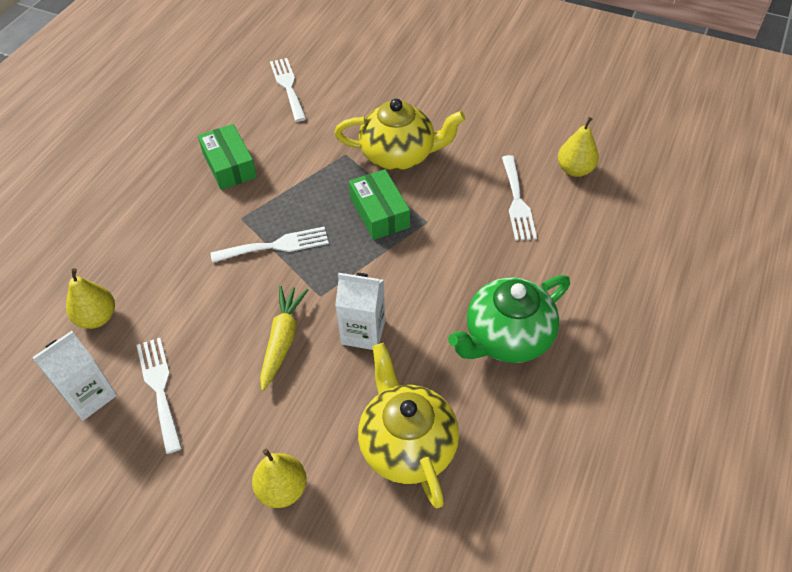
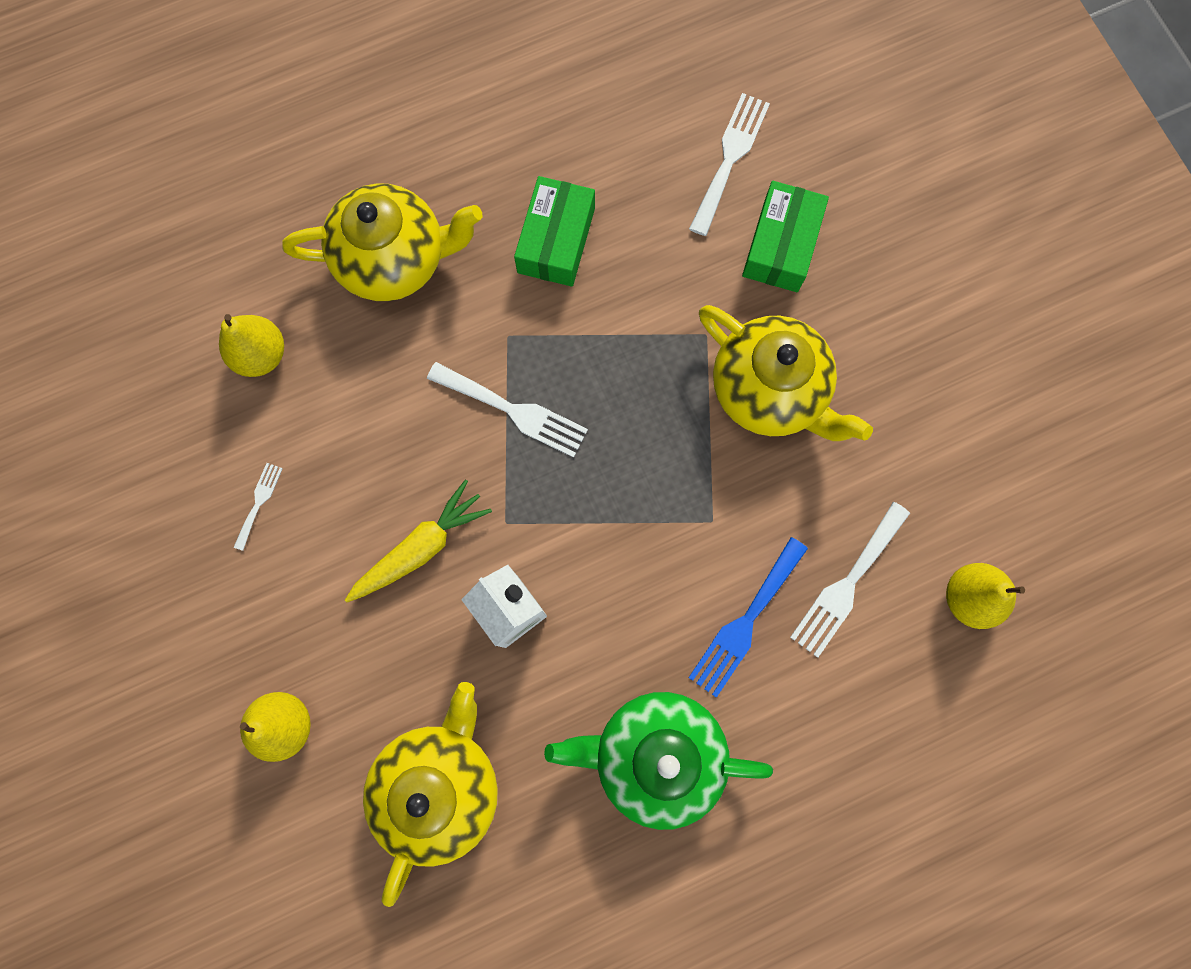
camera: 40 degrees right, 25 degrees up
white carton [32,331,117,421] -> none
white fork [137,338,182,454] -> white fork [234,463,283,551], size x0.53
green box [349,169,410,240] -> green box moved to [742,181,829,292]
none -> yellow teapot [283,183,483,301]
none -> blue fork [688,537,808,698]

